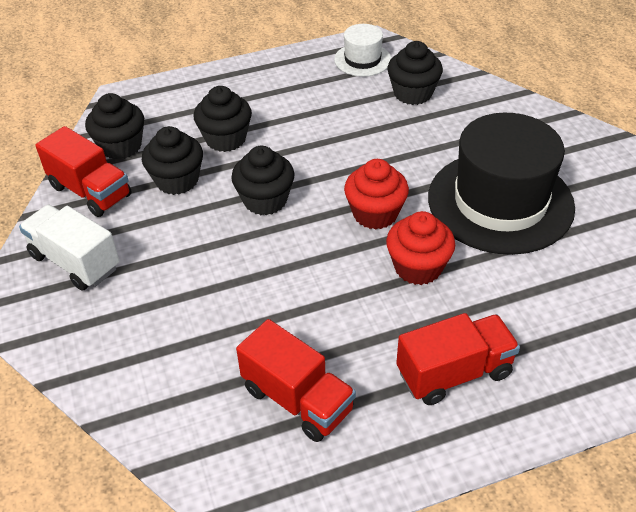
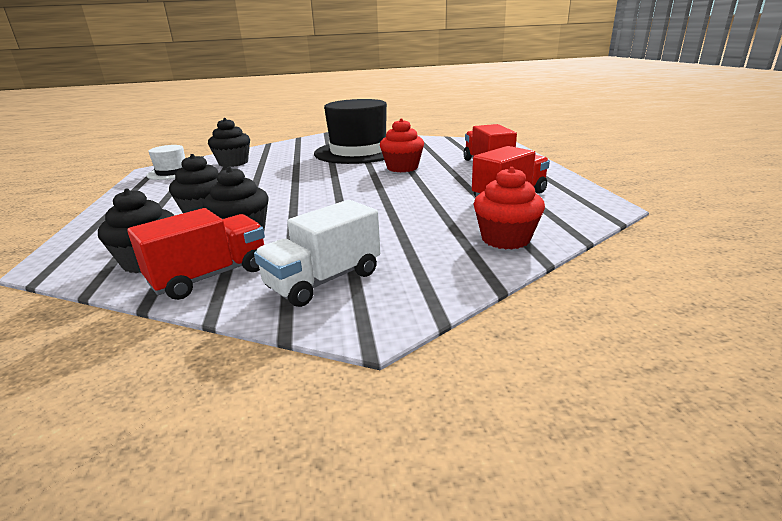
camera: 80 degrees left, 20 degrees down
black cupcake [231,146,295,215] -> none
red cupcake [344,159,409,230] -> red cupcake moved to [474,167,545,249]

